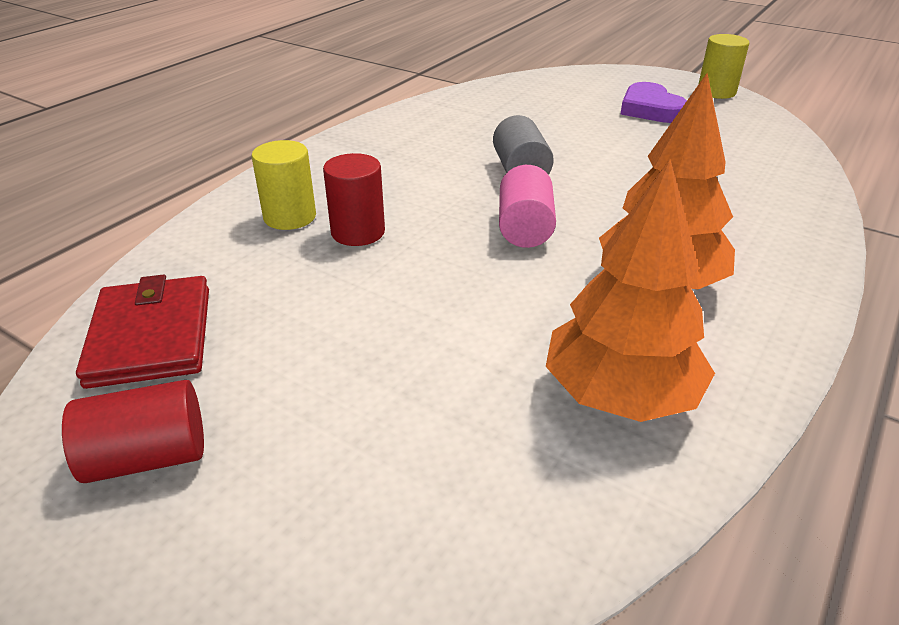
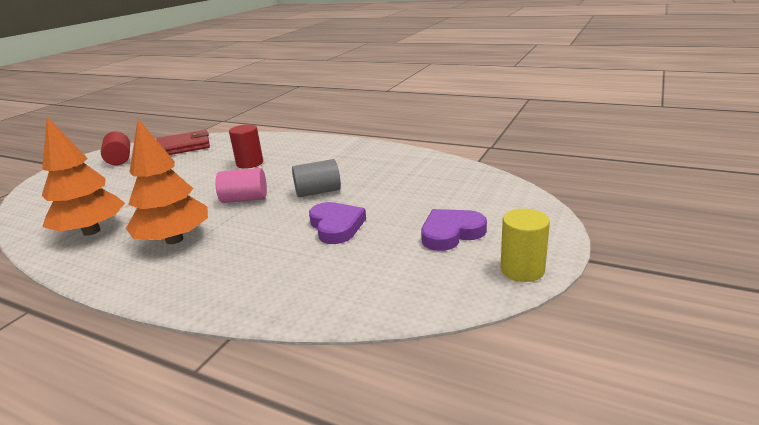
camera: 85 degrees right, 10 degrees down
yellow cylinder [252,140,316,230] -> none
none -> purple heart [309,202,366,244]

